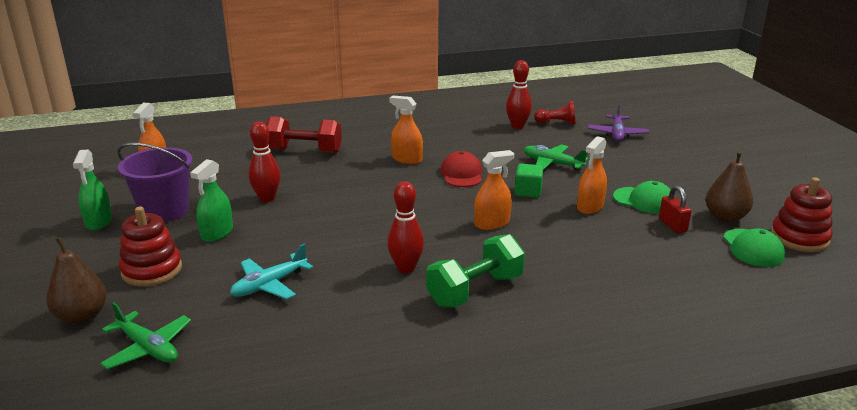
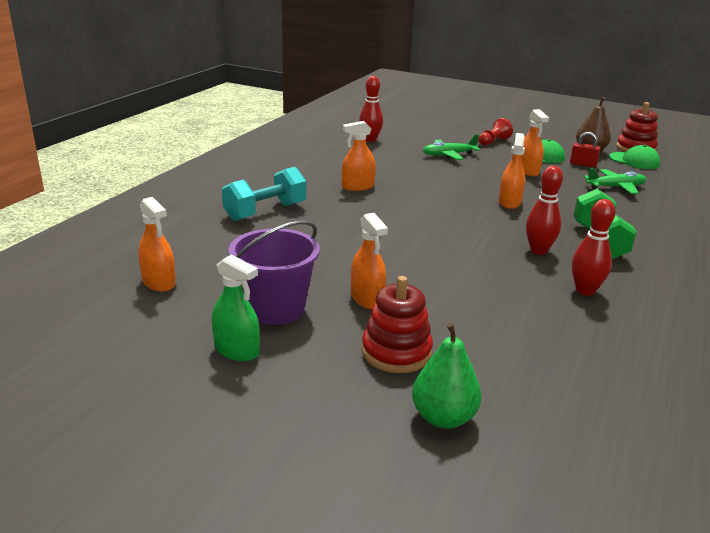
camera: 50 degrees left, 0 degrees up
brown pear [46,237,107,324] -> green pear [412,322,482,429]
green plane [100,302,191,370] -> green plane moved to [583,168,646,194]
green spray bottle [190,159,233,242] -> orange spray bottle [351,213,388,309]
turquoise plane [230,243,313,299] -> none
red bowling pin [249,121,281,202] -> red bowling pin moved to [572,199,616,296]
red dumbbell [266,116,342,153] -> turquoise dumbbell [222,167,307,221]
red cap [440,151,482,187] -> none
green cube [515,164,543,198] -> none
red pawn [534,101,575,125] -> red pawn moved to [479,118,513,146]
purple plane [588,104,649,142] -> none

